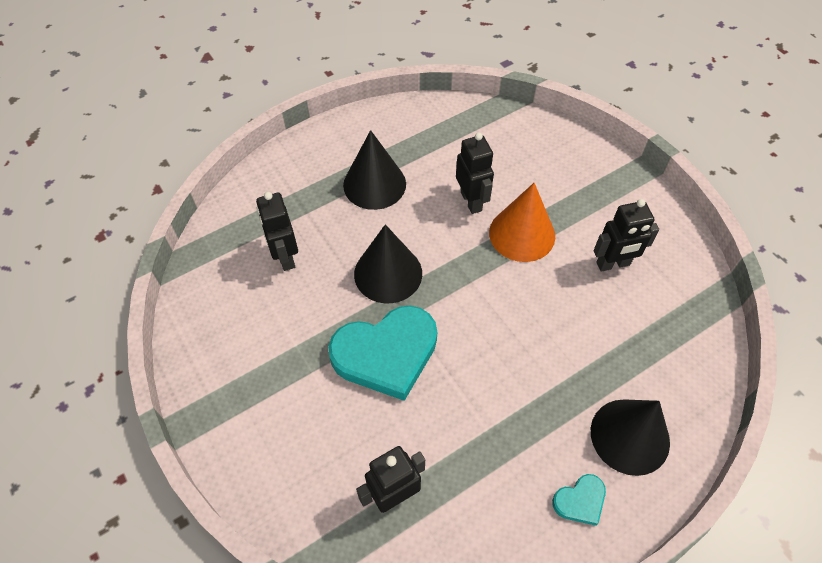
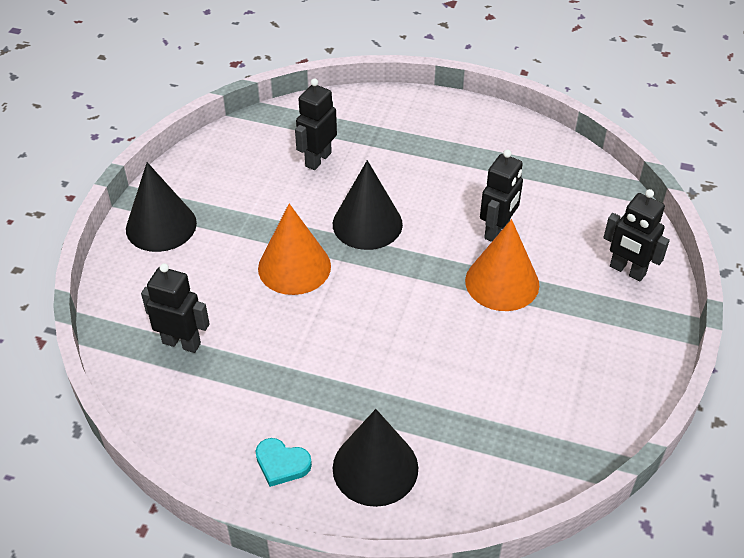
camera: 50 degrees right, 10 degrees down
turquoise heart [328,305,437,401] -> orange cone [258,204,331,295]
black cone [343,130,406,210] -> black cone moved to [126,162,197,252]
black robot [594,199,659,272] -> black robot moved to [603,189,670,281]

